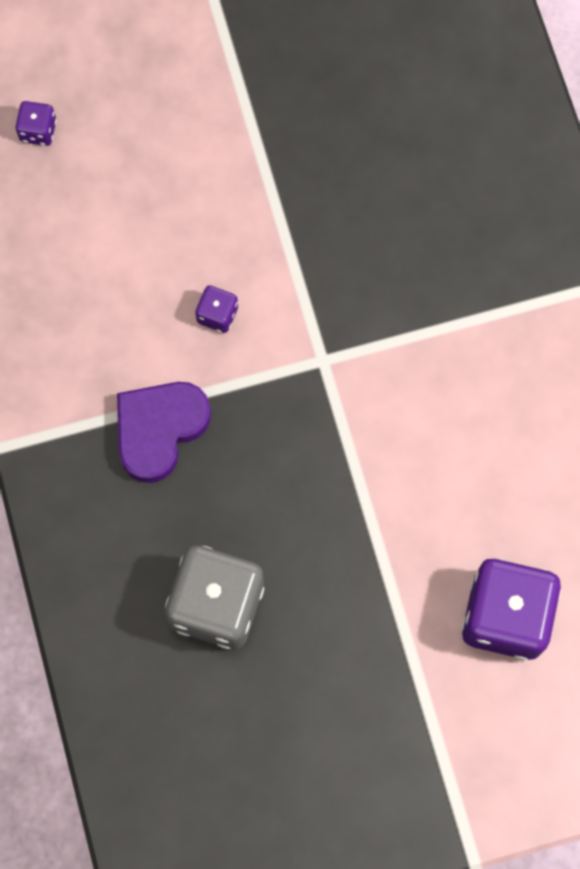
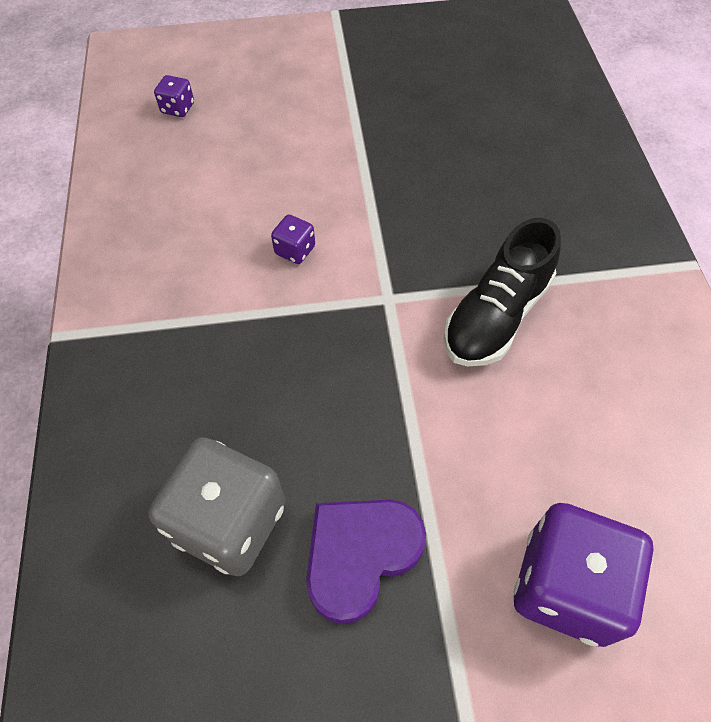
camera: 10 degrees right, 15 degrees down
purple heart [117,382,211,483] -> purple heart moved to [306,500,426,624]
none -> black shoe [444,218,561,366]

